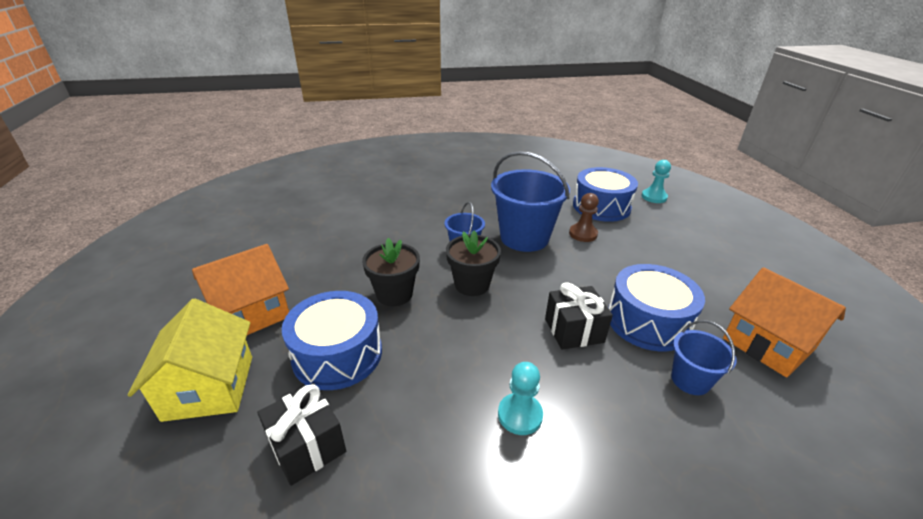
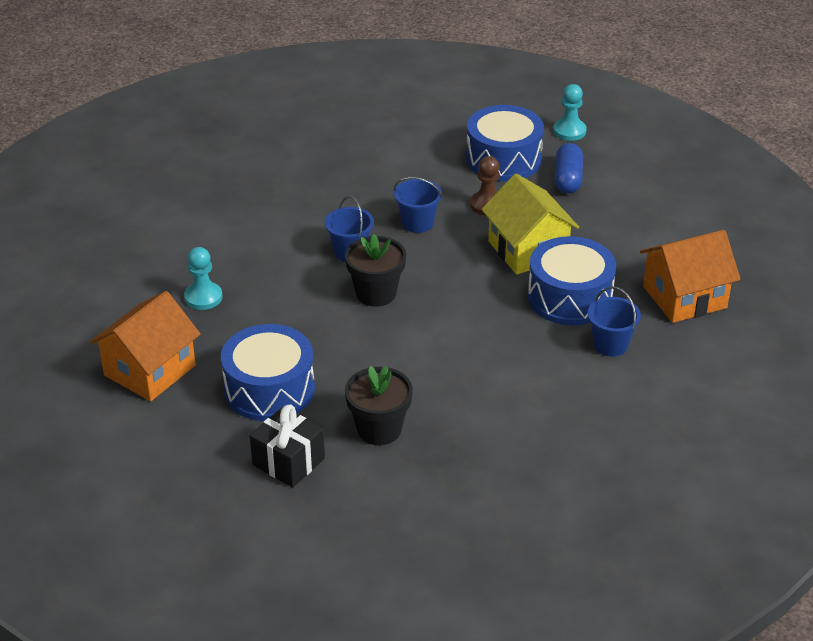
camera: 15 degrees left, 5 degrees up
yellow house [128,299,252,422] -> yellow house moved to [481,174,579,275]
black flower pot [362,238,420,306] -> black flower pot moved to [345,366,413,445]
blue bucket [491,151,570,252] -> blue bucket [394,177,442,233], size x0.52
turquoise pawn [498,362,543,435] -> turquoise pawn moved to [184,247,222,310]
black gift [545,282,613,350] -> none
orange house [723,267,846,377] -> orange house turned 60 degrees counterclockwise [640,230,741,323]
none -> blue capsule [554,143,583,194]

